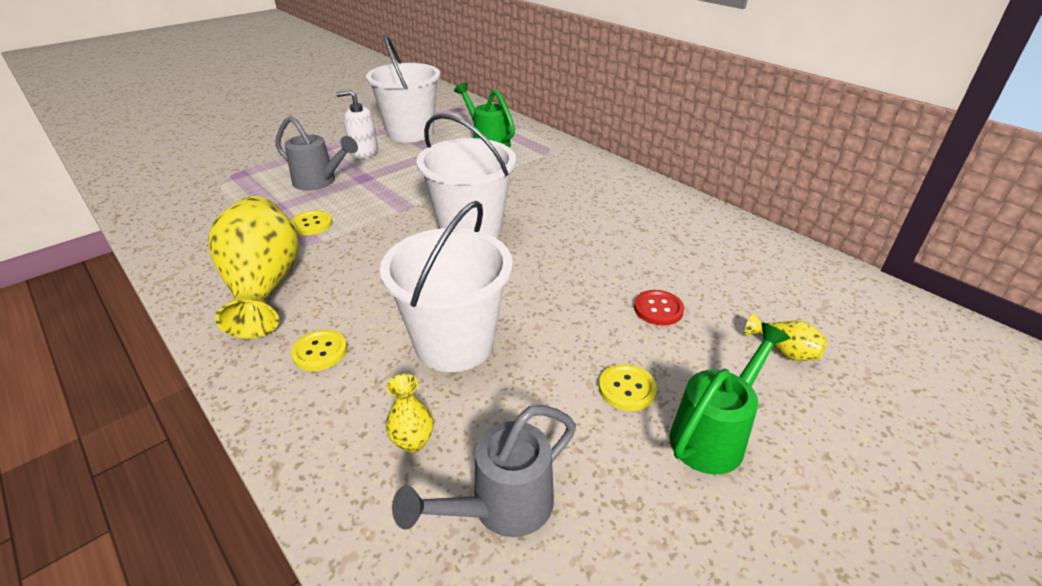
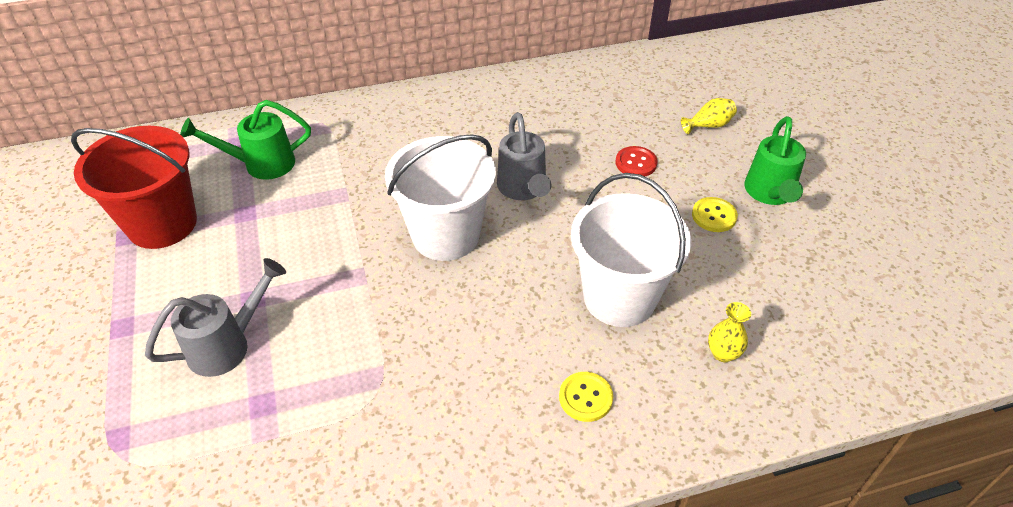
camera: 65 degrees left, 10 degrees up
yellow vase [208,196,299,338] -> none
yellow button [291,210,333,235] -> none
white soap dispenser [336,90,378,159] -> none
white bucket [366,34,440,143] -> red bucket [71,126,197,249]
grey watering can [392,405,576,537] -> grey watering can moved to [497,112,551,200]
green watering can [670,323,790,474] -> green watering can turned 150 degrees counterclockwise [744,116,806,205]

